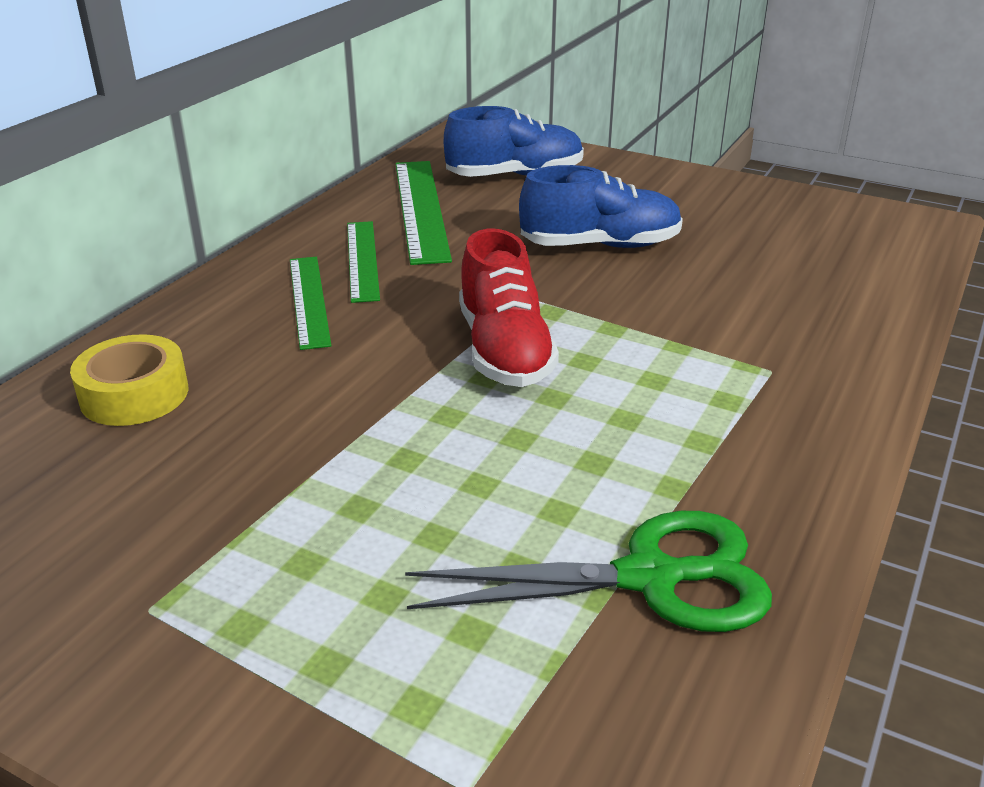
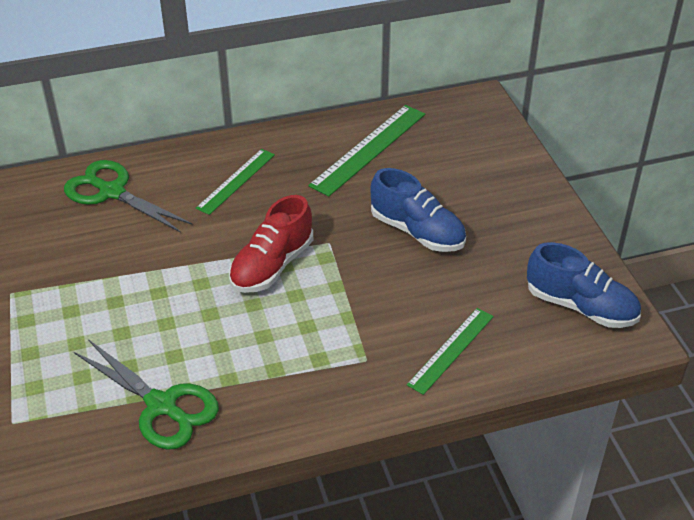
camera: 45 degrees right, 10 degrees up
yellow tape [70,334,189,426] -> green scissors [64,160,193,233]
green ruler [347,221,380,303] -> green ruler moved to [407,308,494,395]
blue shoe [444,106,584,177] -> blue shoe moved to [527,242,641,328]

